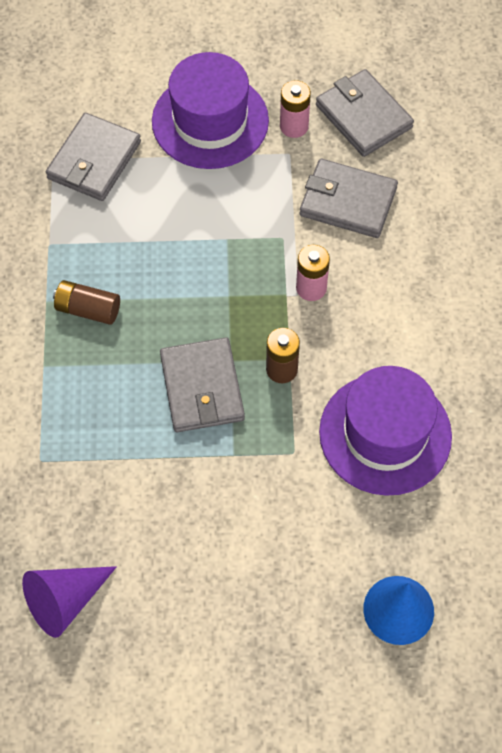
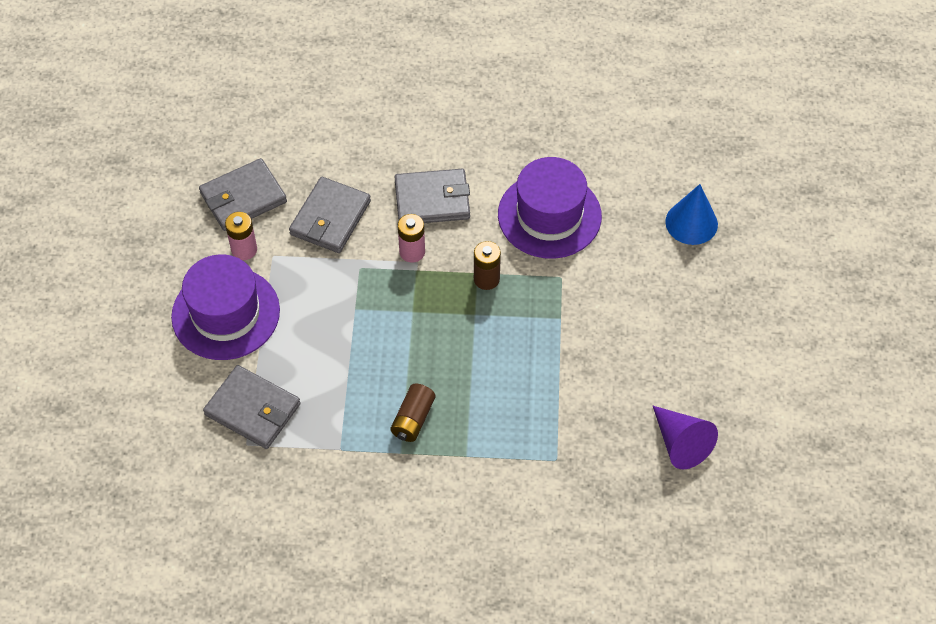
camera: 85 degrees left, 5 degrees down
grey wallet [160,337,245,432] -> grey wallet moved to [395,169,470,223]

